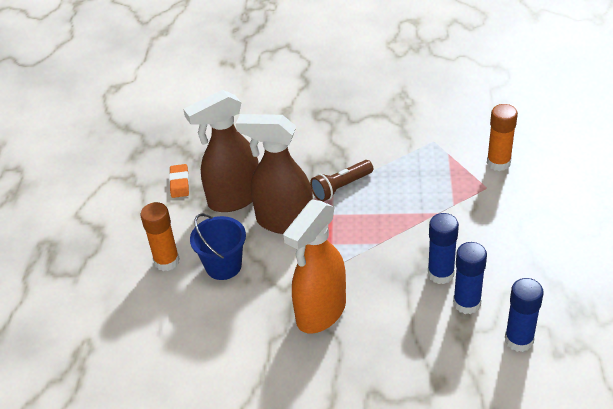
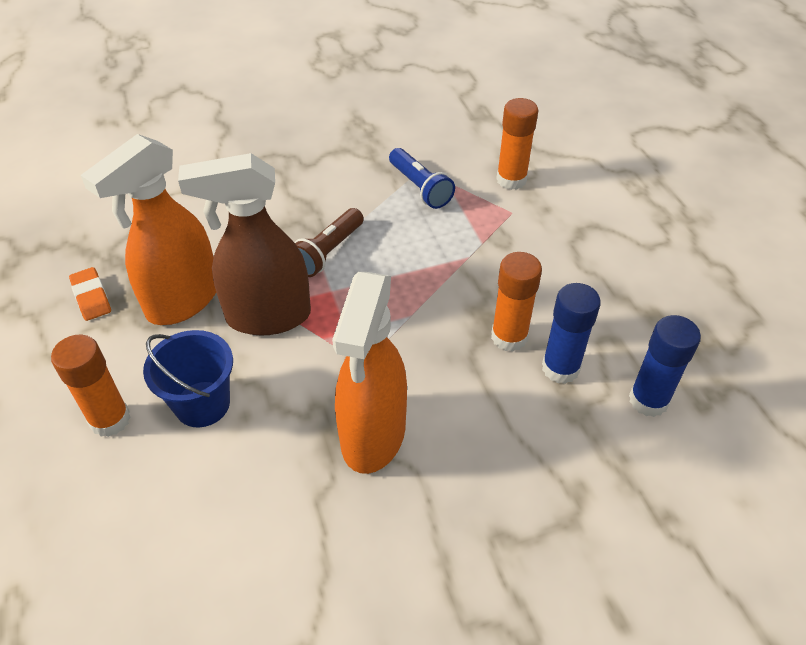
camera: 25 degrees left, 5 degrees up
brown spray bottle [183,90,259,212] -> orange spray bottle [81,134,216,325]
blue glue stick [428,213,459,284] -> orange glue stick [491,252,542,352]
none -> blue flashlight [389,148,455,209]

